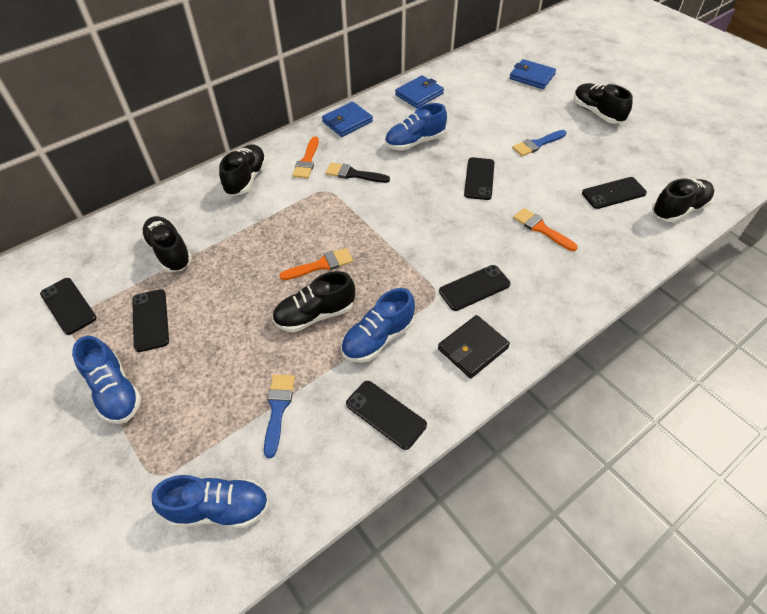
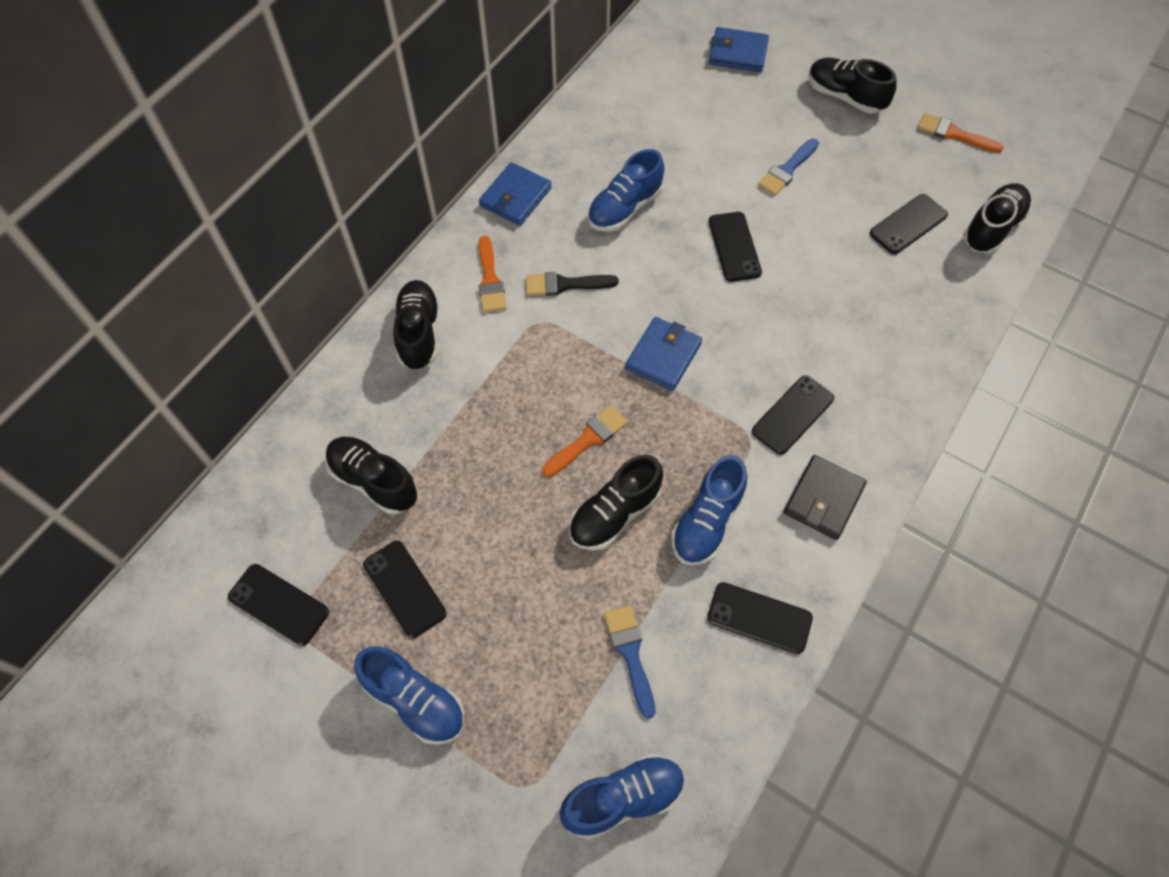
camera: 20 degrees left, 10 degrees up
blue wallet [395,75,444,108] -> blue wallet moved to [625,317,702,391]
orange brush [513,208,578,251] -> orange brush moved to [918,113,1004,153]

